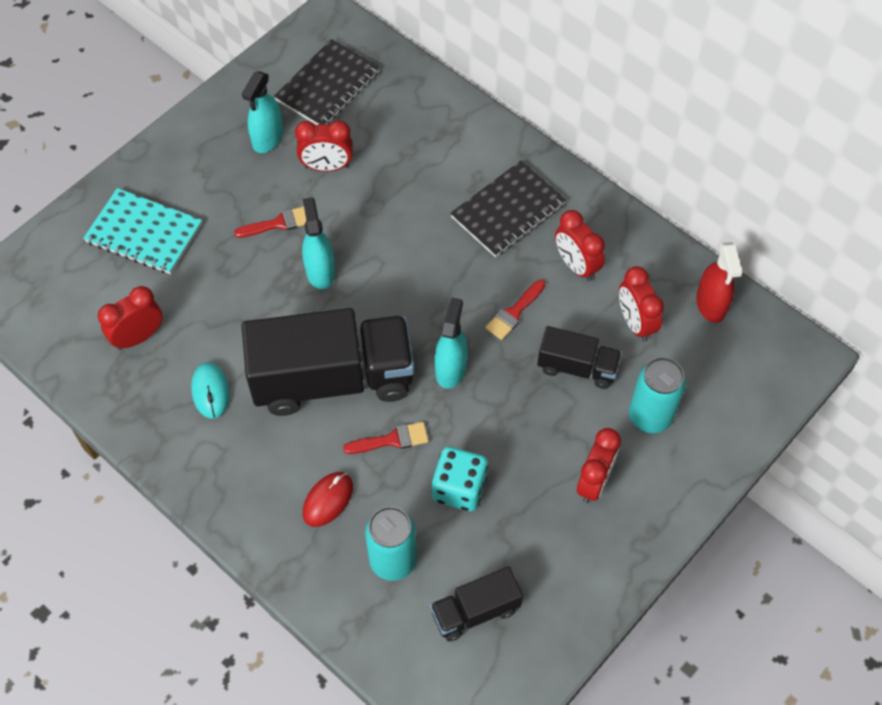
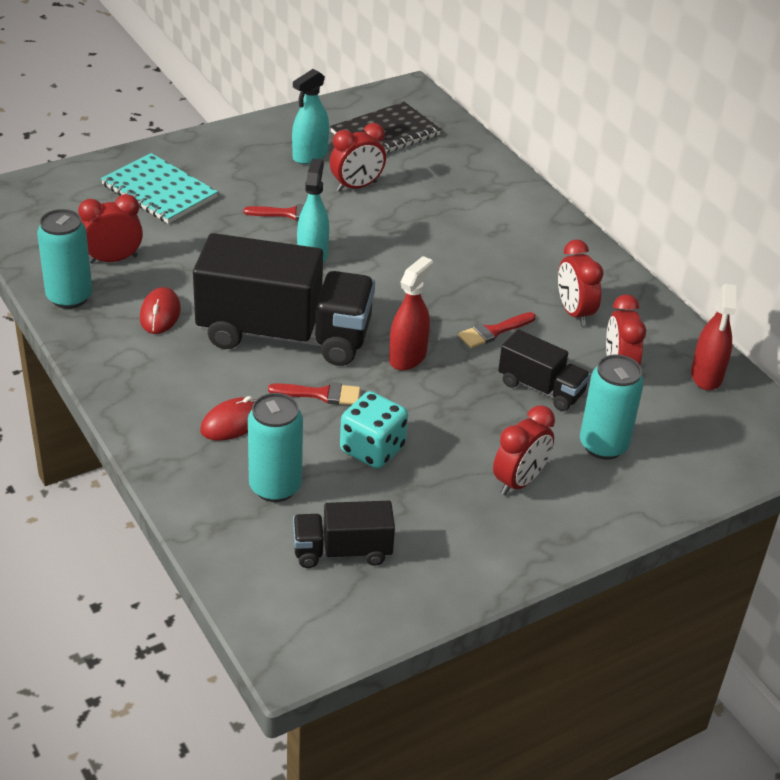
camera: 15 degrees right, 20 degrees down
turquoise mouse [191,362,230,419] -> red mouse [140,287,181,334]
red clock [295,120,353,172] -> red clock turned 45 degrees counterclockwise [330,123,386,192]
turquoise spray bottle [435,297,468,389] -> red spray bottle [389,256,433,371]
black notebook [450,161,566,257] -> none
none -> turquoise can [37,209,92,309]

